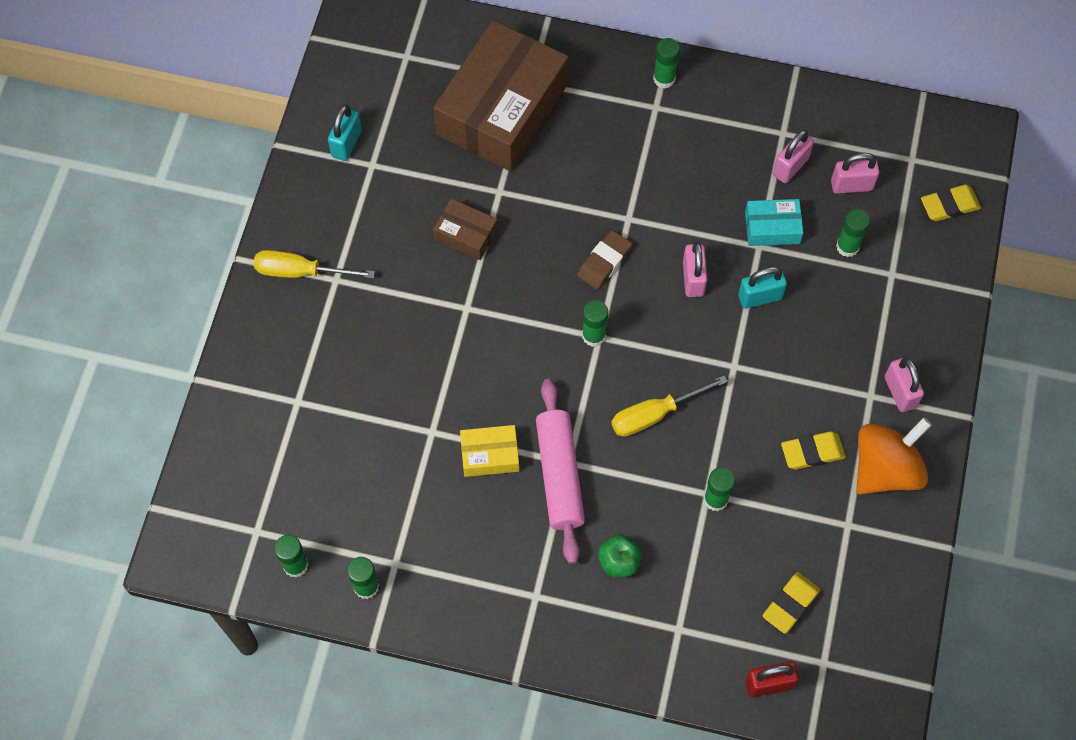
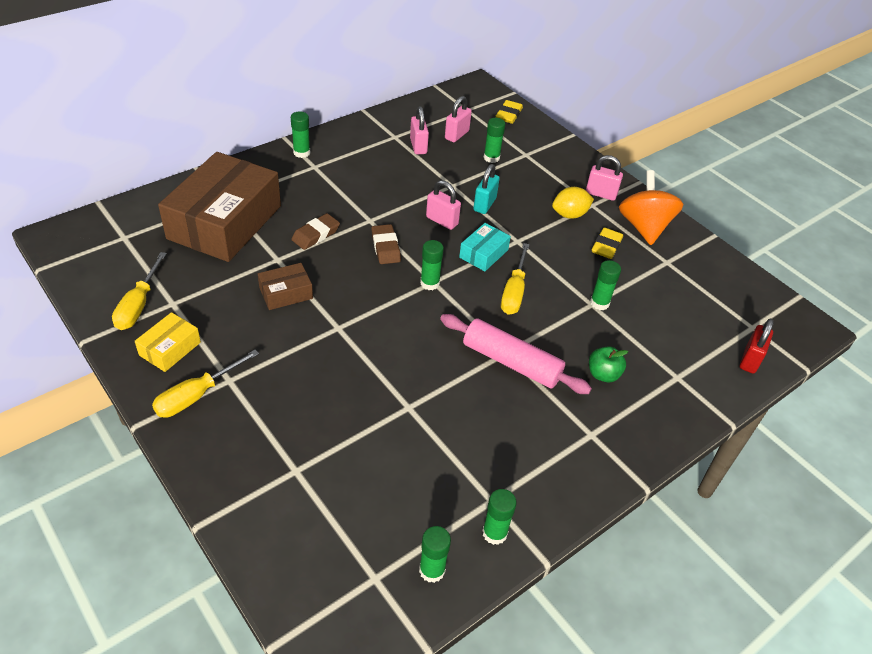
camera: 55 degrees left, 20 degrees down
turquoise padlock [328,105,362,161] -> yellow screwdriver [112,252,167,330]
brown box [433,20,568,171] -> brown box turned 45 degrees clockwise [158,152,281,262]
yellow box [460,425,519,477] -> yellow box moved to [135,312,201,372]
turquoise box [745,199,803,246] -> turquoise box moved to [459,223,511,271]
yellow eraser [763,572,820,634] -> none
none -> brown eraser [291,213,340,250]
none -> yellow lemon [552,187,594,219]

